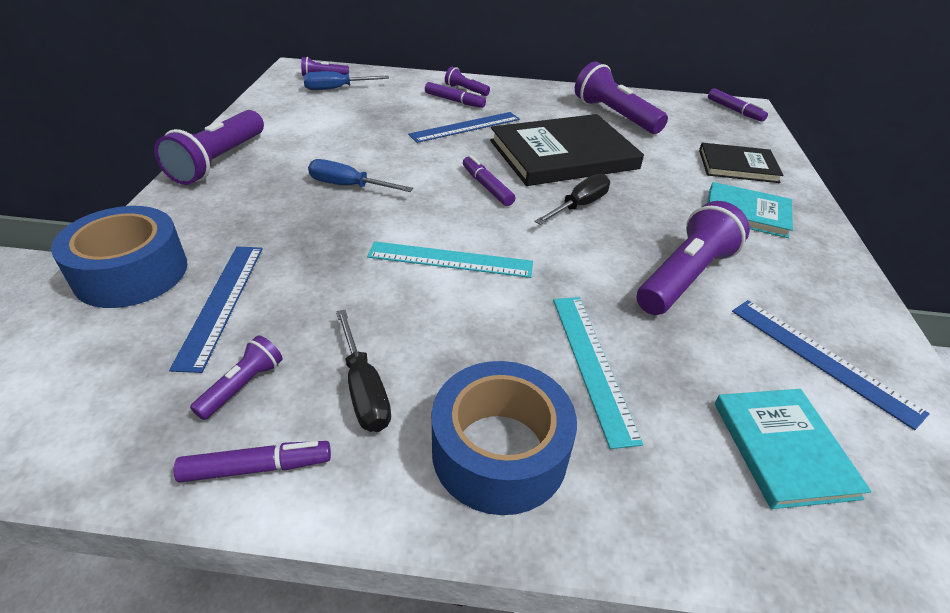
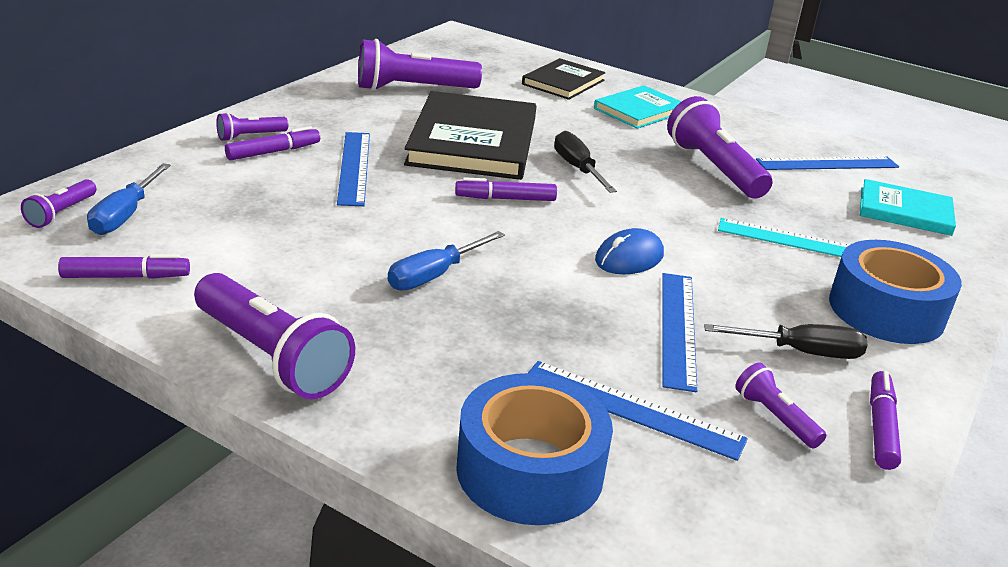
camera: 65 degrees left, 10 degrees down
turquoise ruler [367,241,533,278] -> blue mouse [595,228,664,274]
purple marker [708,89,768,122] -> purple marker moved to [58,254,190,279]
none -> blue ruler [662,273,697,392]

